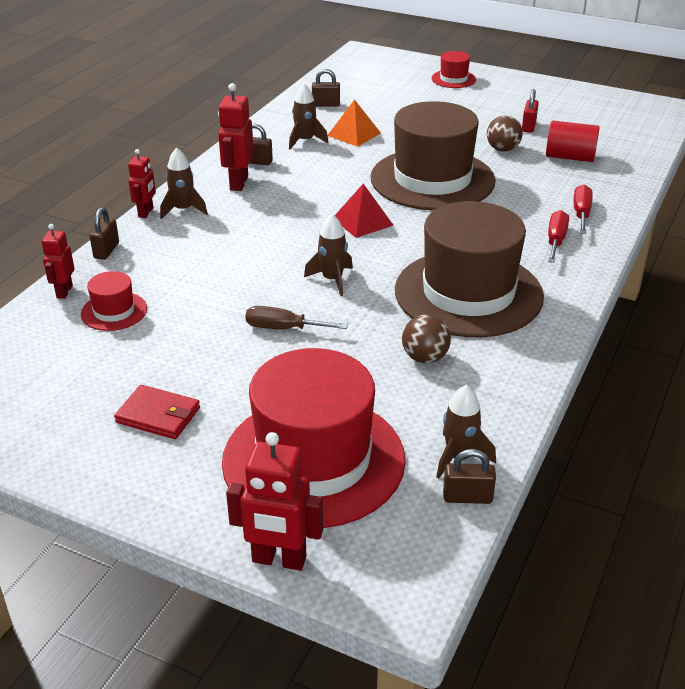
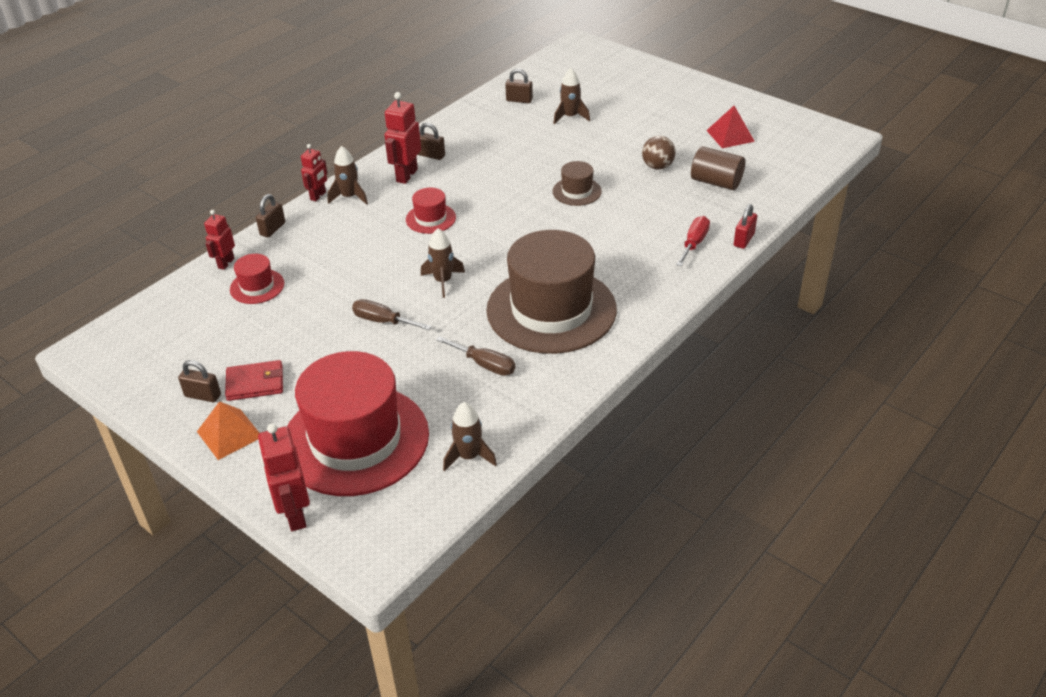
camera: 15 degrees right, 5 degrees up
red wallet [114,385,200,439] -> red wallet turned 45 degrees counterclockwise [225,360,283,401]
red robot [226,432,323,571] -> red robot turned 45 degrees clockwise [258,423,310,531]
brown rocket [289,83,329,149] -> brown rocket moved to [553,68,590,124]
orange pyramid [327,99,381,147] -> orange pyramid moved to [197,401,259,460]
red pyramid [334,184,394,238] -> red pyramid moved to [706,106,755,148]
brown hat [370,101,496,210] -> brown hat [553,161,602,206], size x0.43
brown ball [402,315,451,363] -> brown screwdriver [436,336,515,376]
red hat [432,51,476,88] -> red hat moved to [406,188,456,234]
brown padlock [443,449,496,504] -> brown padlock moved to [178,360,221,402]
red padlock [522,89,539,133] -> red padlock moved to [734,204,757,249]
red cylinder [546,121,600,162] -> brown cylinder [691,146,745,190]
red screwdriver [548,210,569,263] -> none

